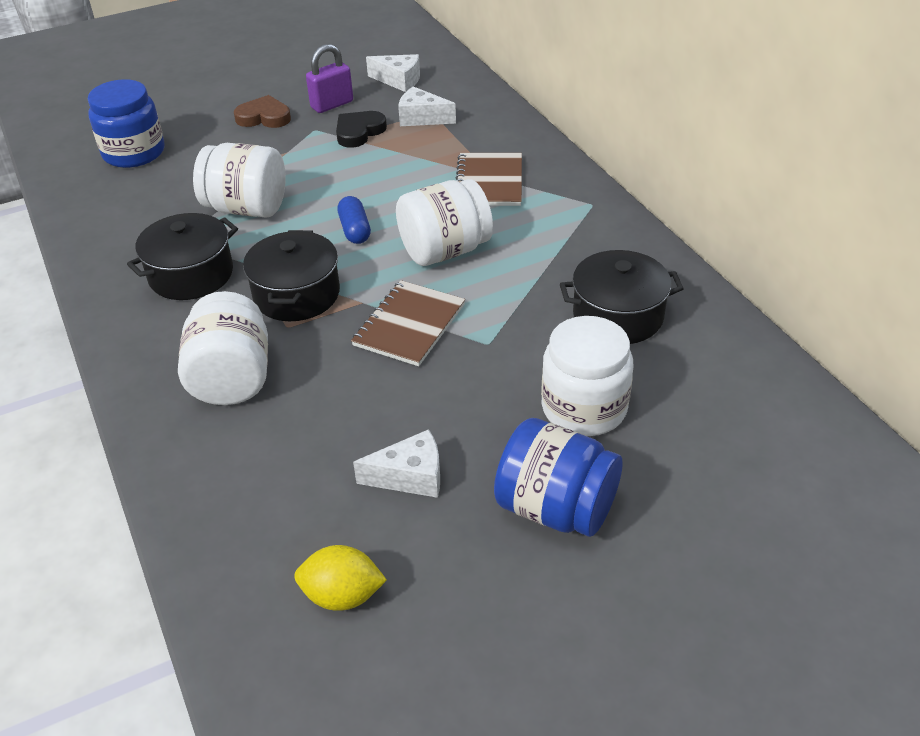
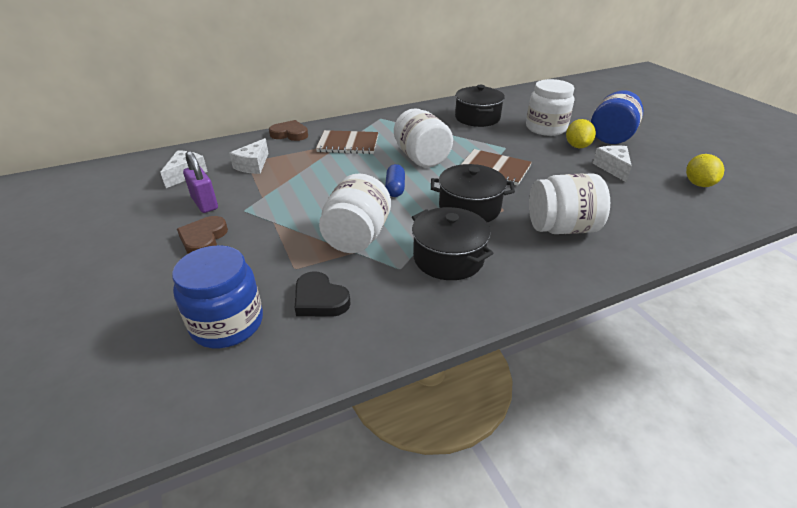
camera: 90 degrees left, 5 degrees down
black heart [336,111,387,148] -> black heart moved to [295,271,351,317]
blue capsule [337,196,371,244] -> blue capsule turned 75 degrees counterclockwise [385,164,405,197]
none -> brown heart [269,120,308,141]
none -> yellow lemon [566,119,596,148]

